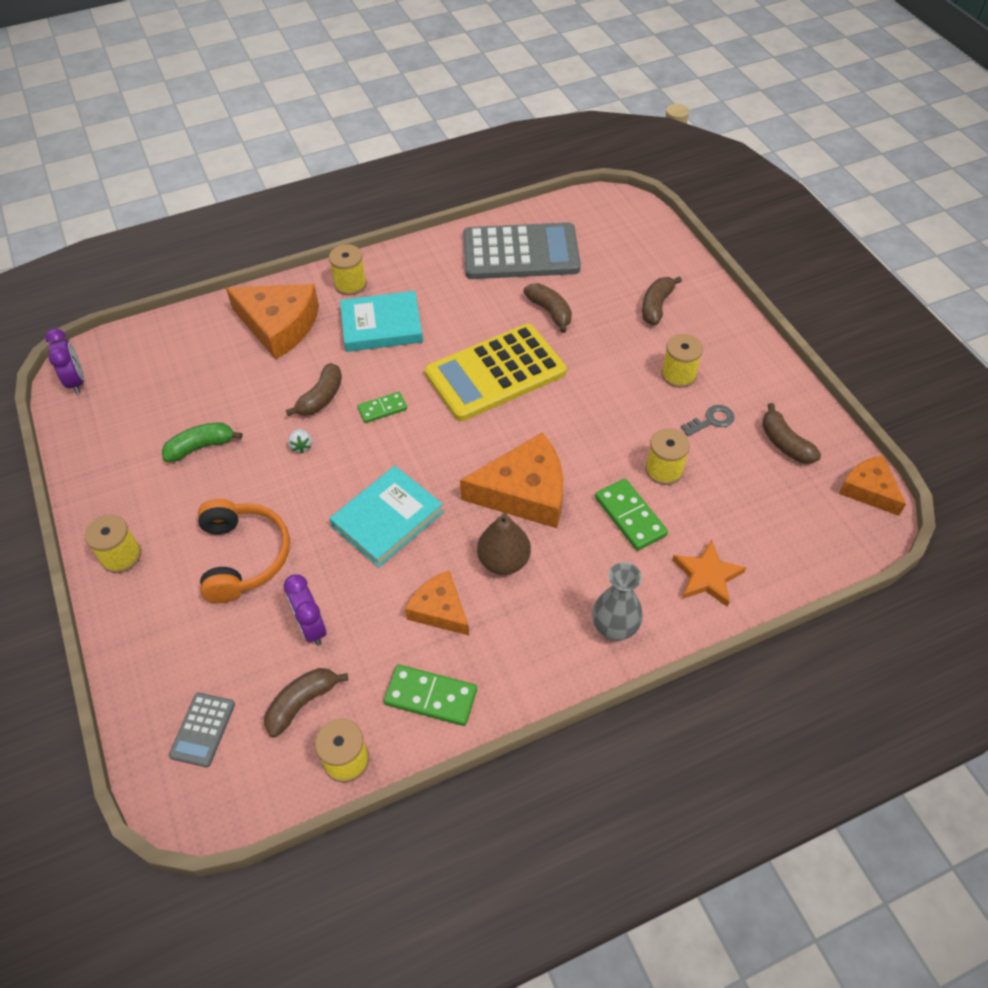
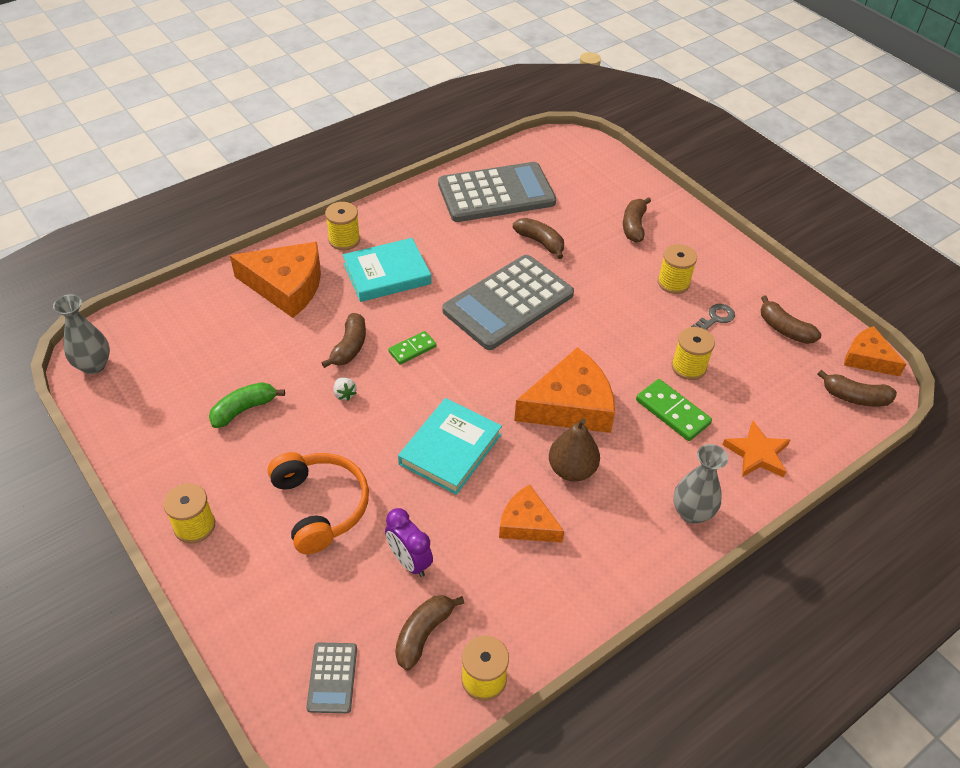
camera: 15 degrees left, 5 degrees down
purple clock [45,329,84,394] -> grey vase [53,294,110,374]
green domino [384,665,477,726] -> none
yellow calculator [424,324,567,421] -> grey calculator [442,255,574,350]
none -> brown banana [818,370,897,407]

